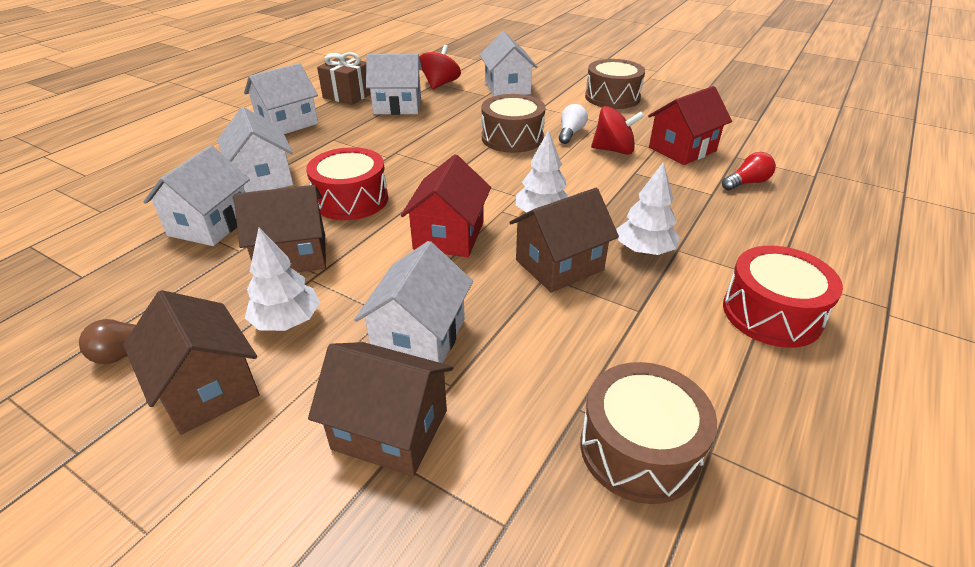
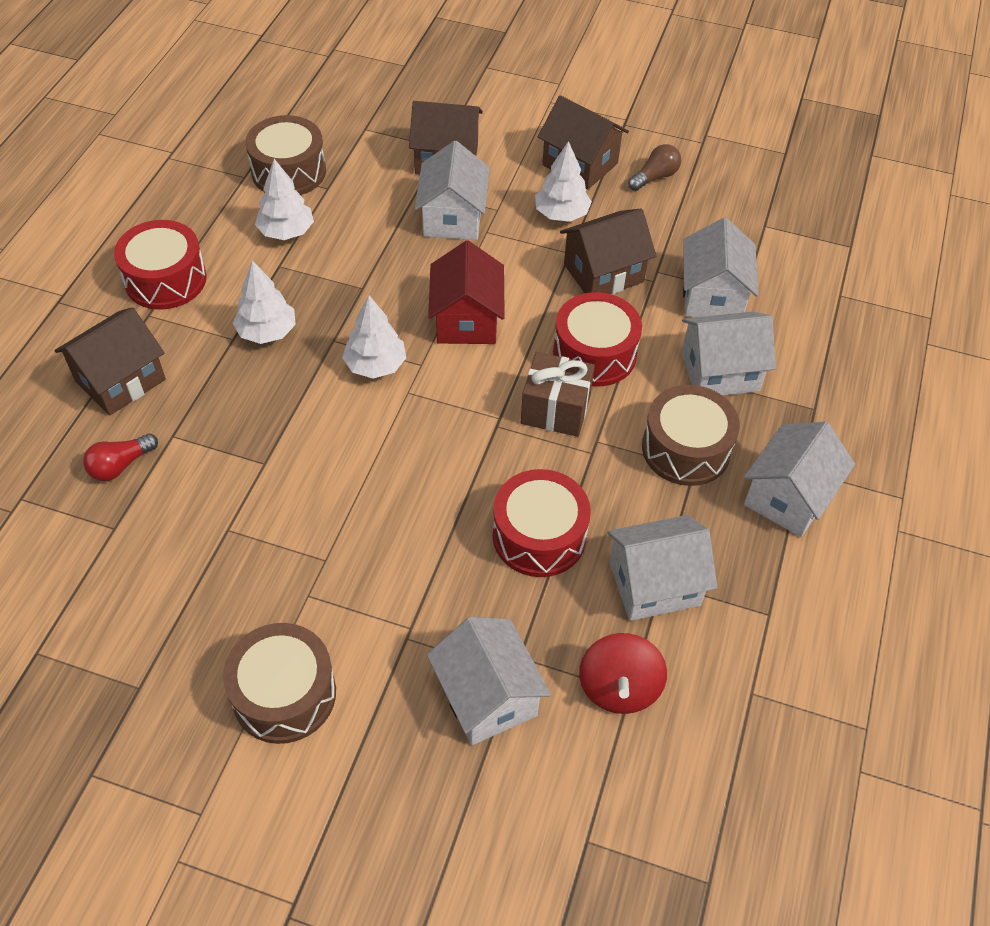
camera: 165 degrees right, 15 degrees up
white house [217,107,293,192] -> white house turned 60 degrees counterclockwise [681,312,776,396]
brown gift [317,52,371,105] -> brown gift moved to [521,352,595,437]
brown drum [481,94,546,153] -> brown drum moved to [642,385,740,486]
brown house [509,188,619,293] -> brown house moved to [54,307,166,416]
white light bulb [559,104,588,144] -> none
red spinning top [591,106,645,155] -> none
red house [648,86,732,165] -> none
none -> white tree [255,159,314,240]
none -> red drum [493,469,591,577]

